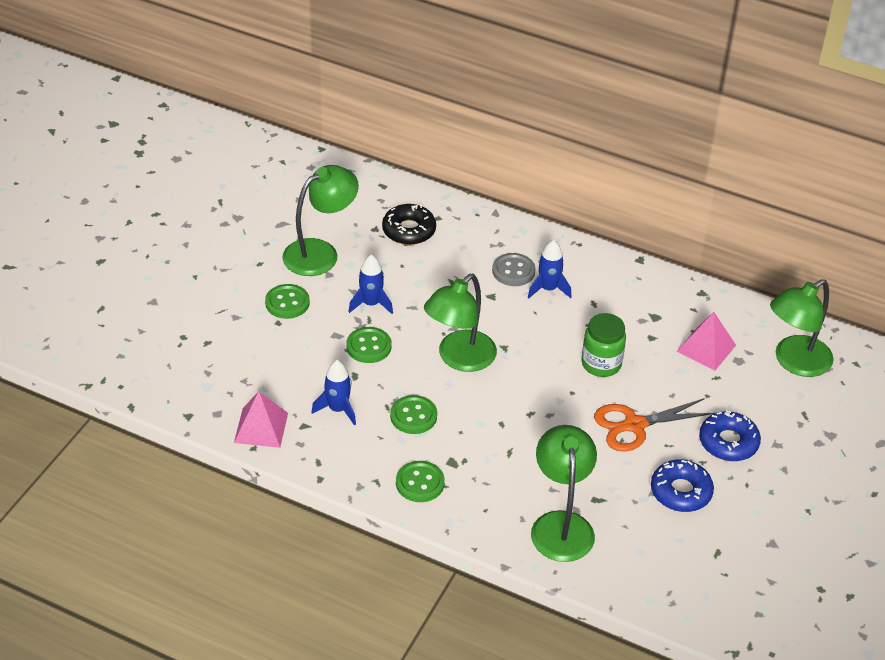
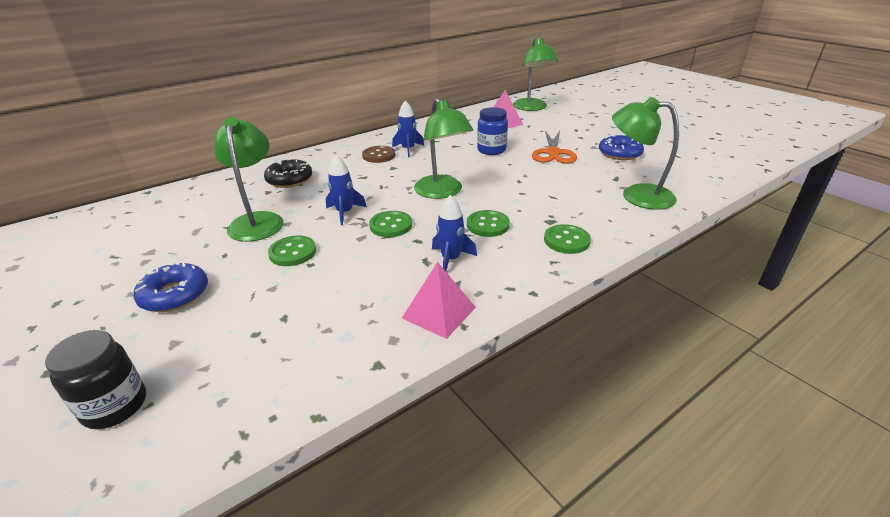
camera: 60 degrees left, 10 degrees down
grey button [492,253,536,286] -> brown button [362,146,395,163]
green jar [581,313,626,377] -> blue jar [477,107,508,155]
blue donut [699,411,761,461] -> blue donut moved to [133,262,208,312]
none -> black jar [45,330,146,429]

